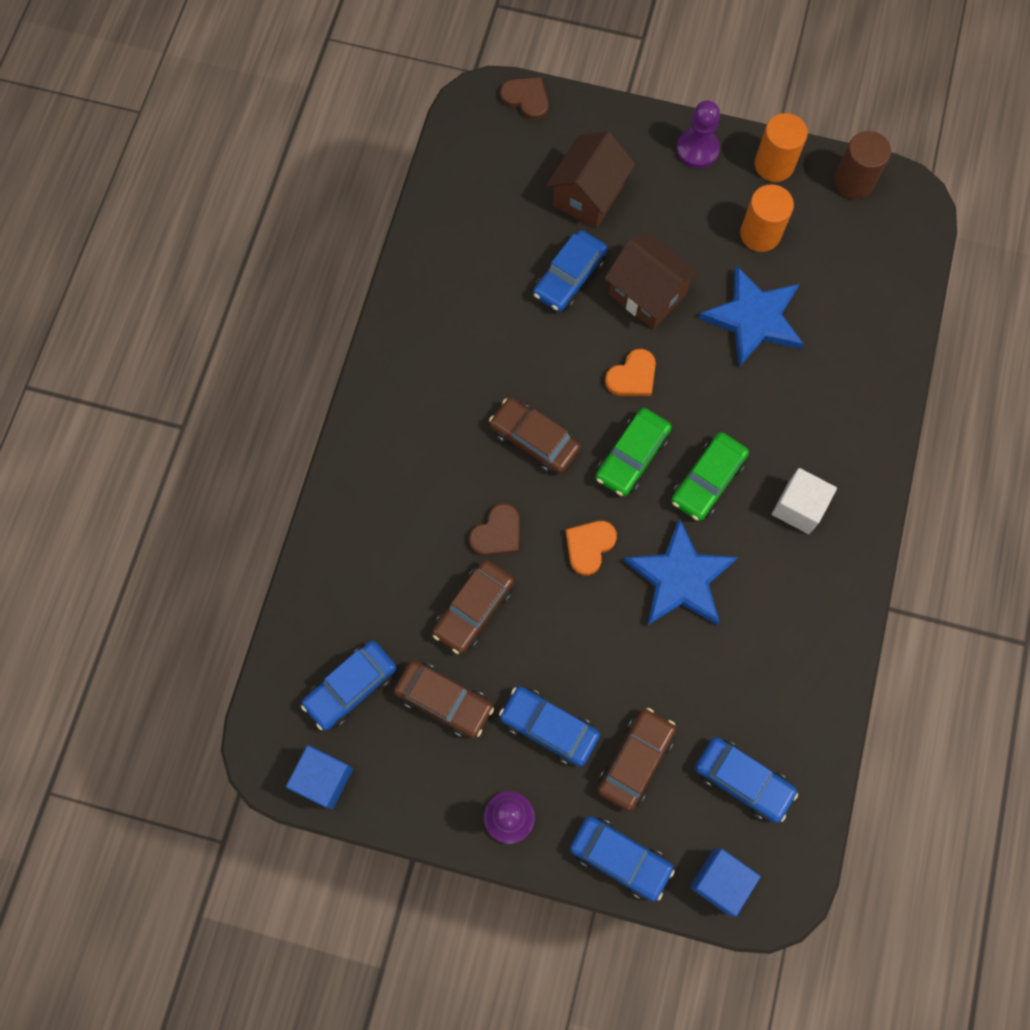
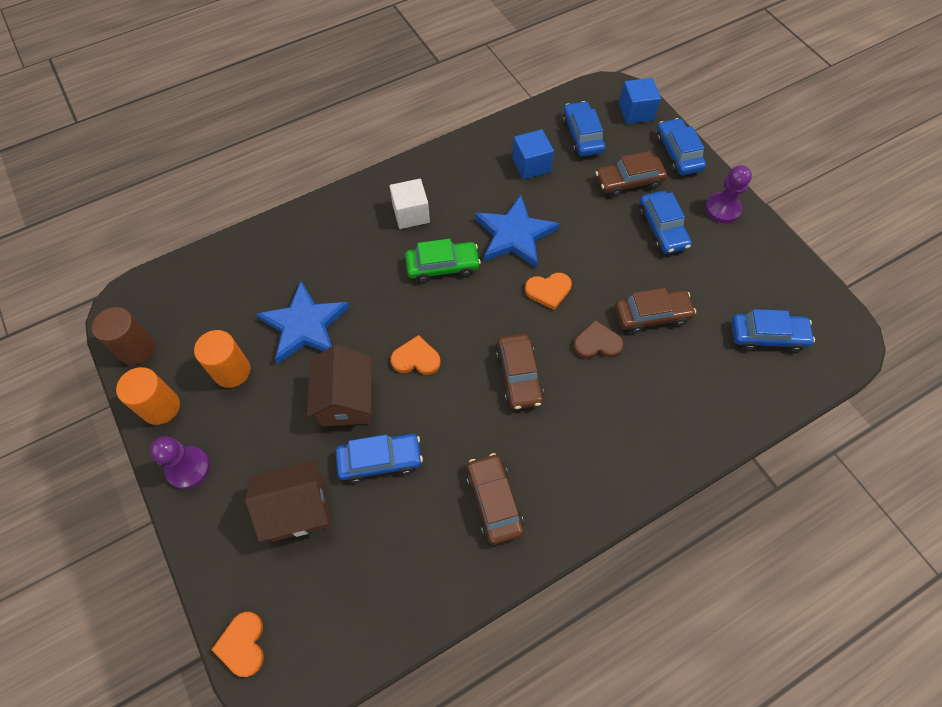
camera: 135 degrees left, 10 degrees down
blue cube [286,745,353,809] -> blue cube moved to [512,129,554,180]
brown car [394,660,494,738] -> brown car moved to [466,453,524,545]
brown heart [500,77,549,120] -> orange heart [211,612,264,677]
green car [596,408,672,497] -> none

